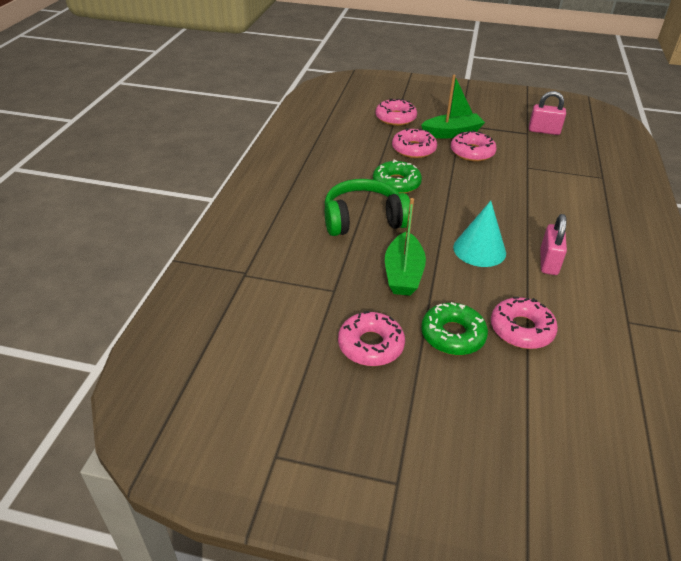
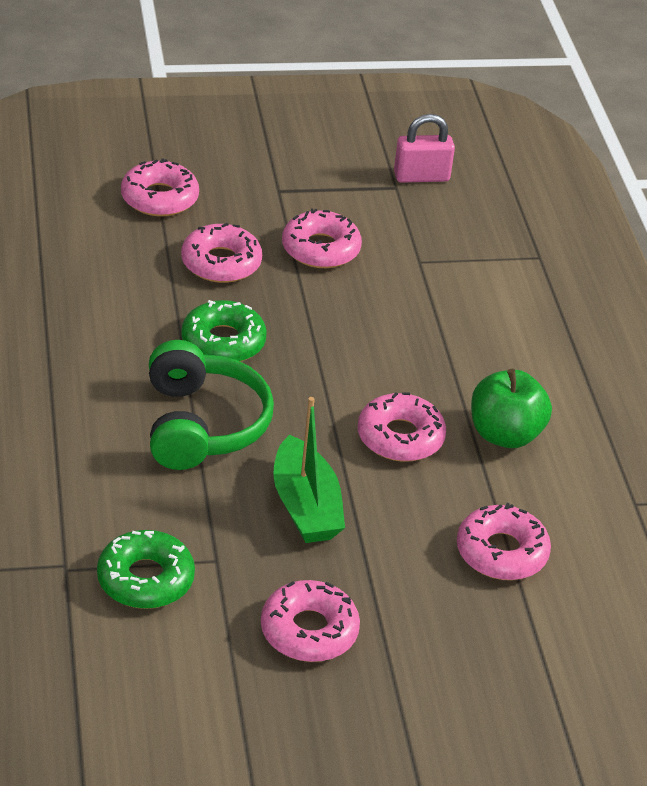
camera: 25 degrees left, 0 degrees up
green headphones [325,179,410,236] -> green headphones turned 120 degrees clockwise [149,340,274,470]
green boat [421,75,485,138] -> none
green donut [421,302,488,355] -> green donut moved to [97,530,195,609]
turquoise cone [453,201,506,267] -> pink donut [357,392,446,462]
pink padlock [540,214,567,275] -> green apple [471,369,552,448]

